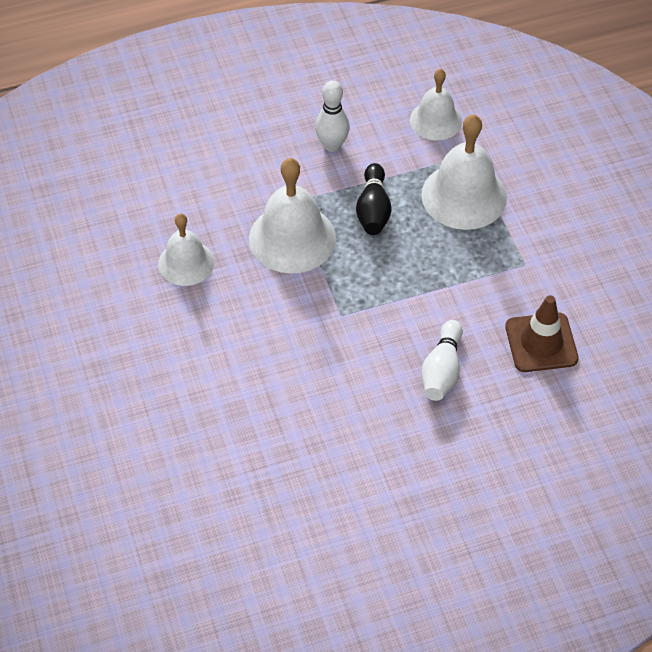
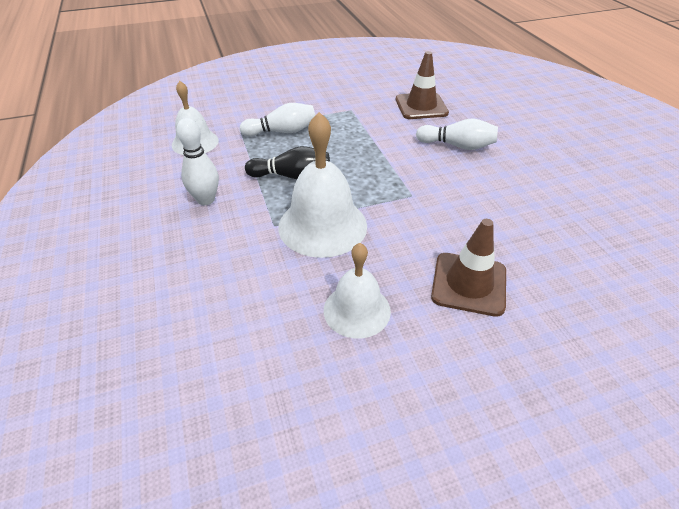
camera: 90 degrees left, 10 degrees down
white bell [421,114,507,230] -> white bowling pin [240,103,315,137]
none -> brown traffic cone [431,219,506,317]

